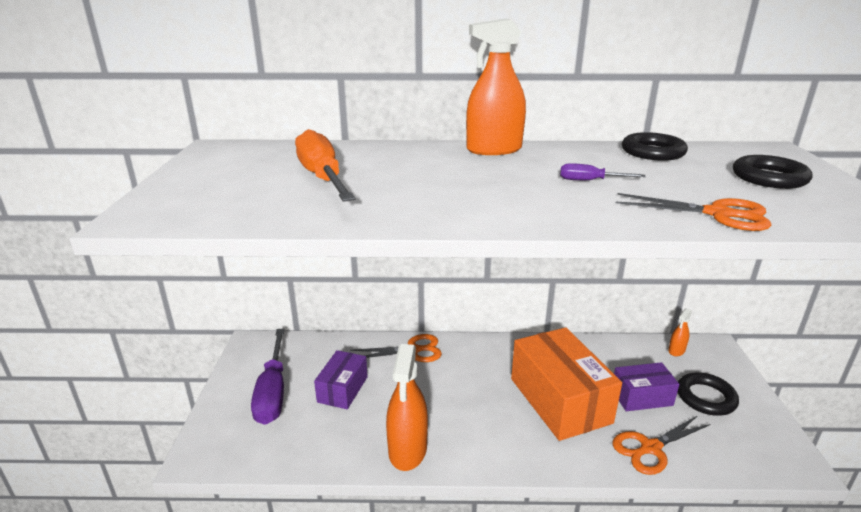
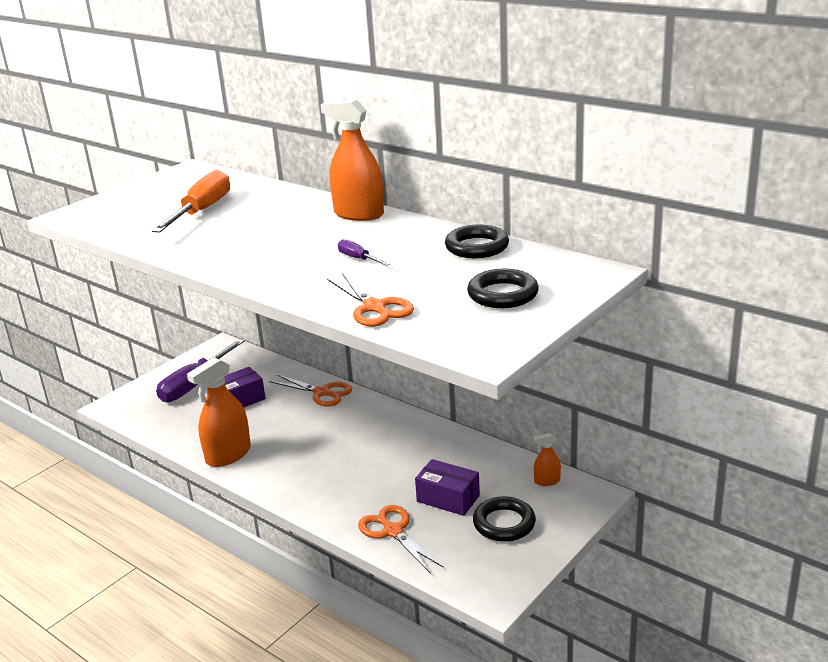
camera: 40 degrees right, 0 degrees up
orange box [511,327,622,441] -> none
orange scissors [612,415,710,475] -> orange scissors turned 45 degrees clockwise [358,505,444,574]

